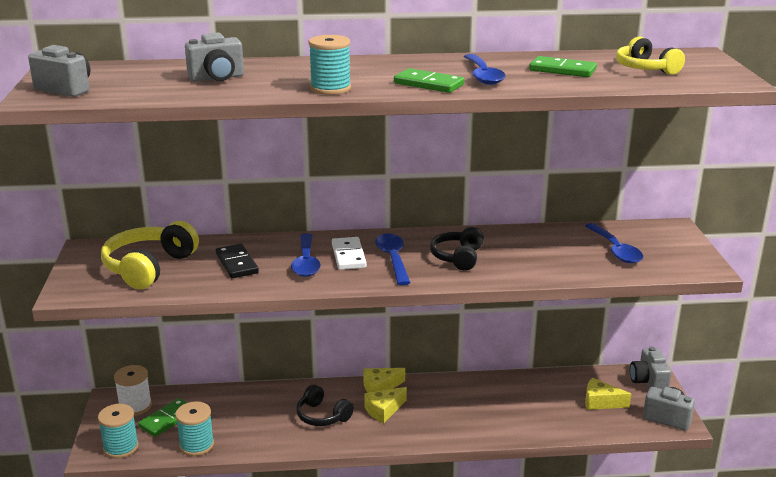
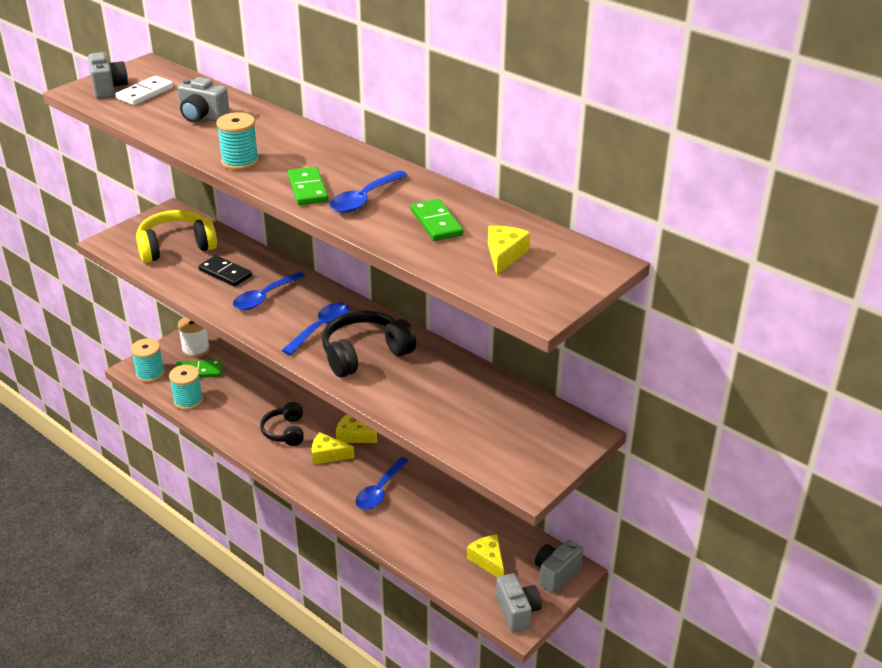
camera: 45 degrees right, 10 degrees up
black domino [216,244,259,278] -> black domino turned 75 degrees counterclockwise [199,255,252,287]
white domino [332,237,367,270] -> white domino moved to [116,76,173,105]
black headphones [430,227,484,271] -> black headphones [322,310,416,378], size x1.55
blue spoon [585,223,643,263] -> blue spoon moved to [356,457,409,510]
yellow headphones [616,37,685,75] -> yellow cheese [488,226,530,275]

